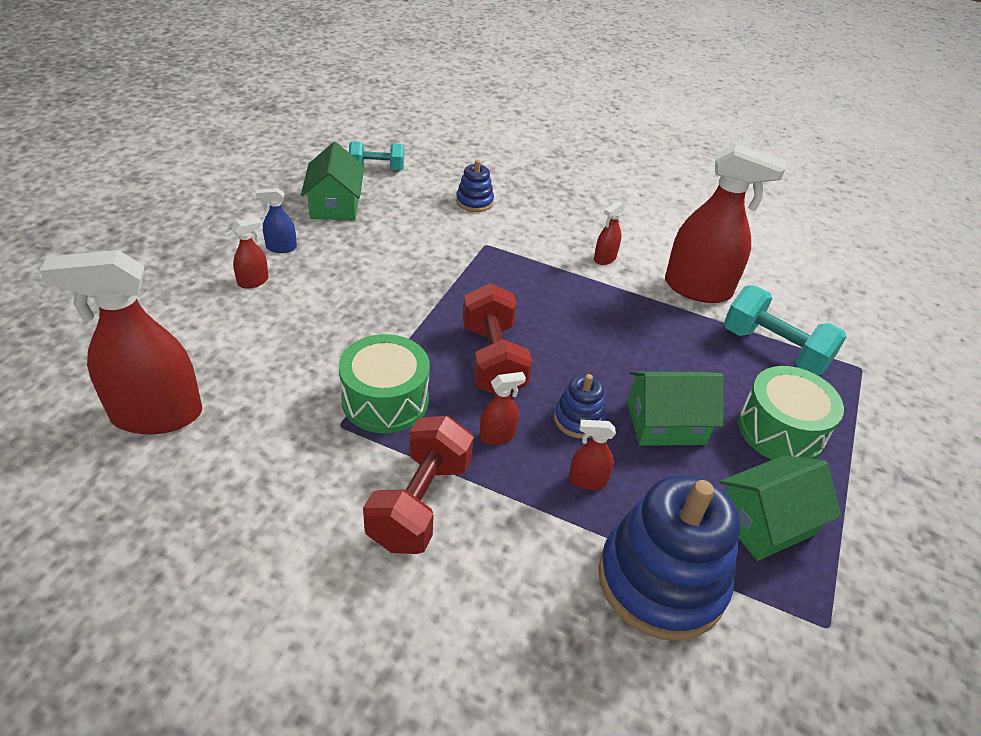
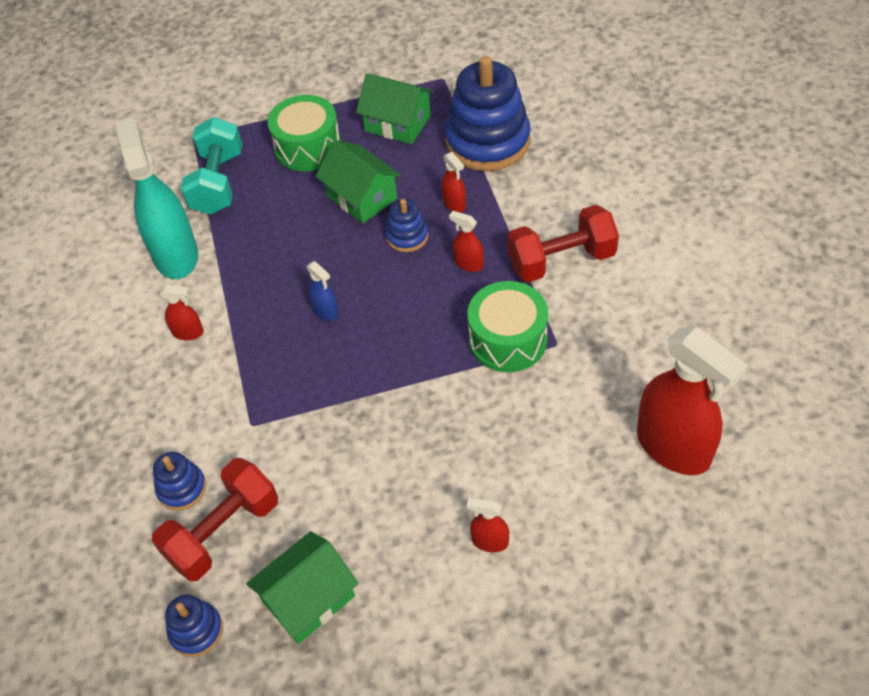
camera: 120 degrees left, 10 degrees up
blue spray bottle [256,188,297,253] -> blue spray bottle moved to [307,261,338,321]
turquoise dumbbell [349,141,404,170] -> blue stacking toy [165,595,223,657]
red dumbbell [463,283,532,394] -> red dumbbell moved to [152,458,278,581]
red spray bottle [665,143,787,303] -> turquoise spray bottle [116,117,198,279]

